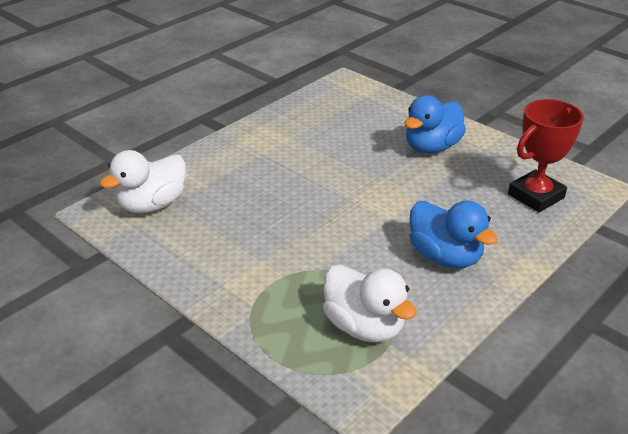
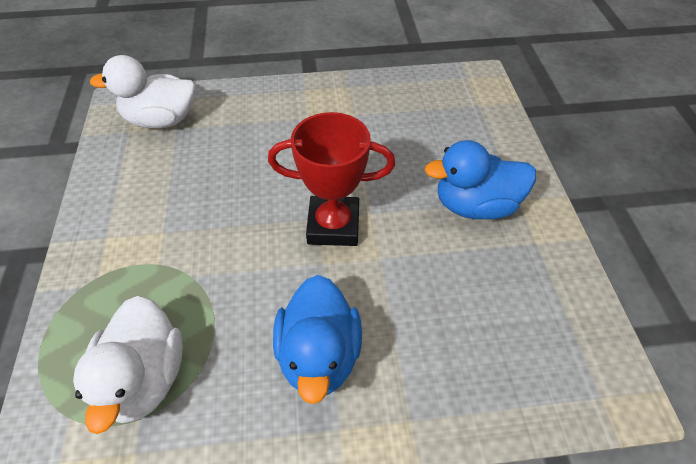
camera: 40 degrees right, 15 degrees up
red trophy [508,99,584,212] -> red trophy moved to [268,112,395,246]

